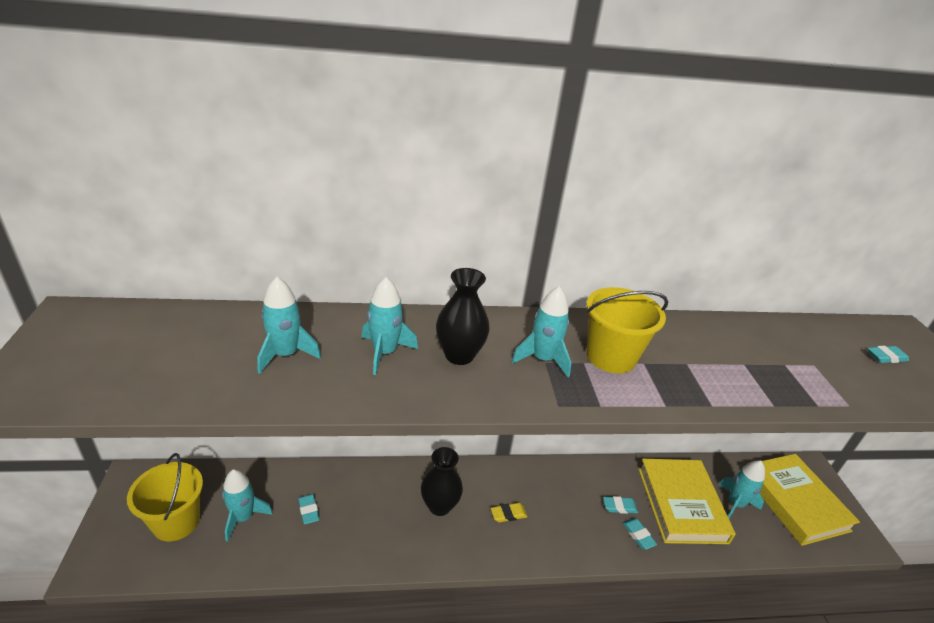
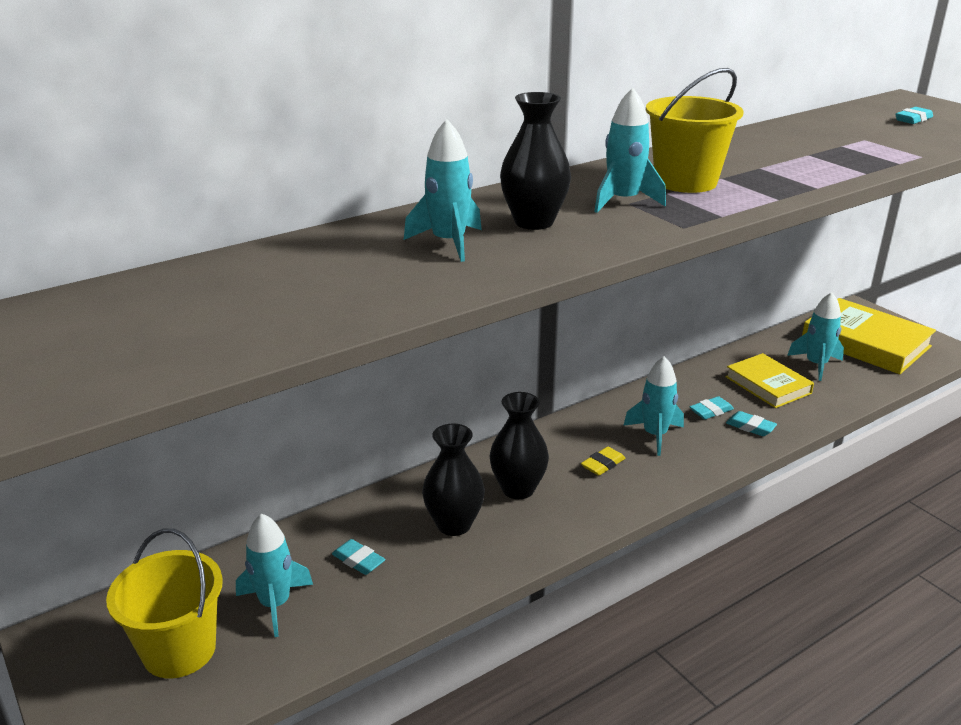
camera: 25 degrees left, 5 degrees down
turquoise rocket [257,277,321,374] -> turquoise rocket moved to [623,356,684,456]
yellow book [638,459,736,544] -> yellow book [725,353,814,408], size x0.62
none -> black vase [422,424,485,536]

